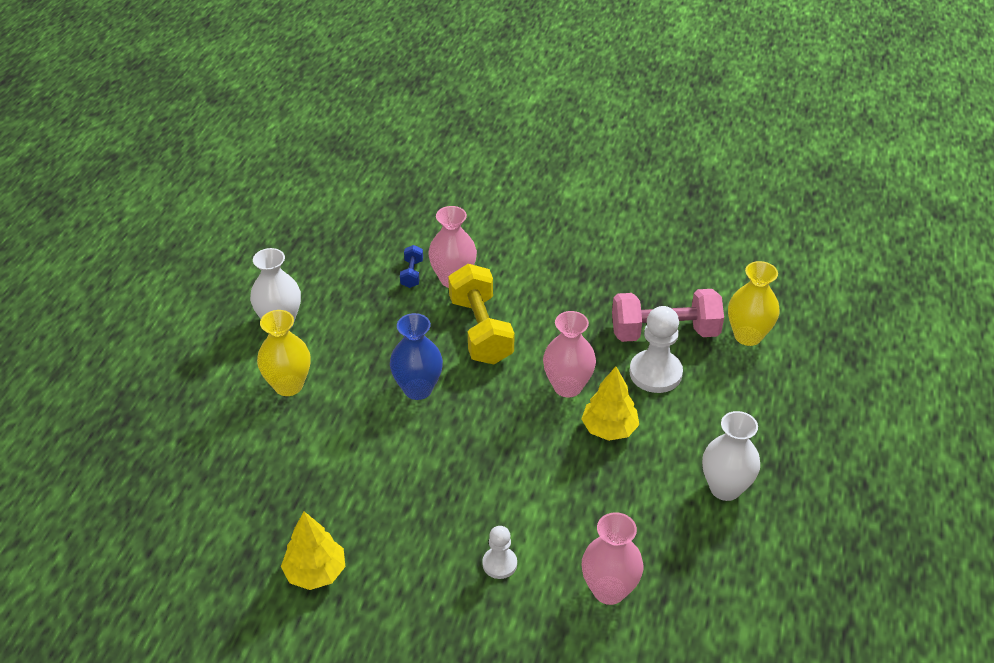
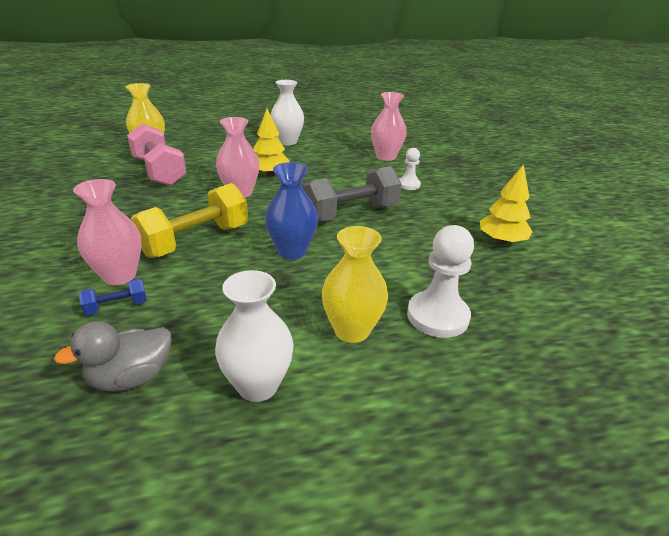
camera: 120 degrees left, 10 degrees down
white pawn [630,306,683,393] -> white pawn moved to [407,225,474,338]
none -> grey duck [54,321,171,392]
none -> grey dumbbell [302,166,402,222]

